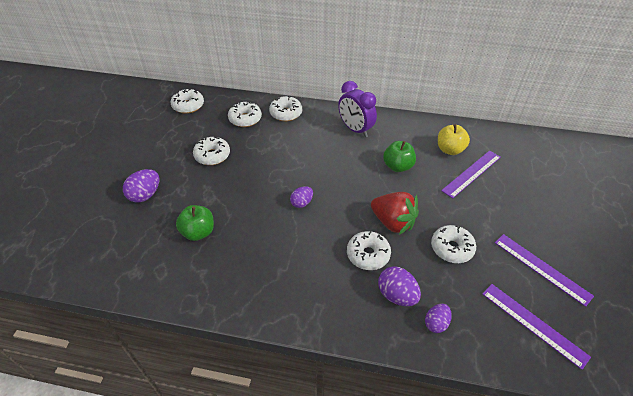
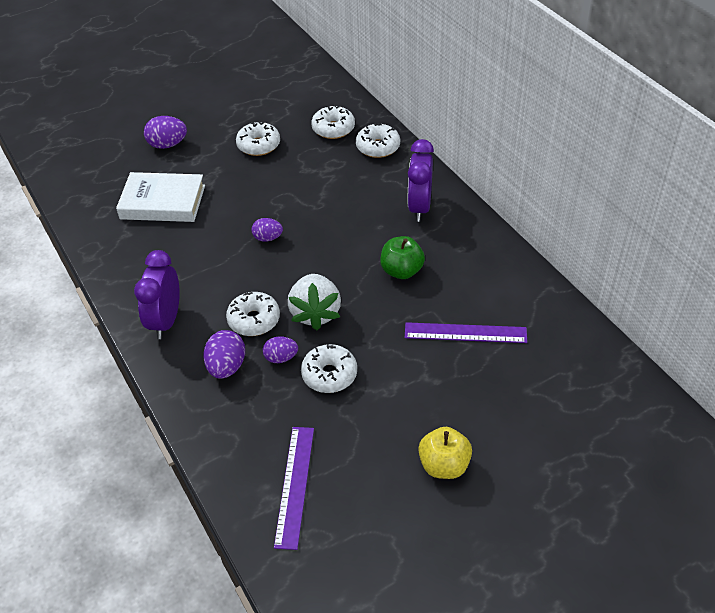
camera: 50 degrees right, 0 degrees up
white donut [170,88,204,114] -> none
green apple [176,205,214,241] -> white book [116,172,205,222]
red strawberry [371,192,419,235] -> white strawberry [288,274,341,330]
purple egg [425,304,452,333] -> purple egg moved to [263,336,298,363]
yellow apple [438,124,470,155] -> yellow apple moved to [418,427,472,479]
purple ruler [495,234,594,307] -> none
none -> purple clock [134,250,180,339]

